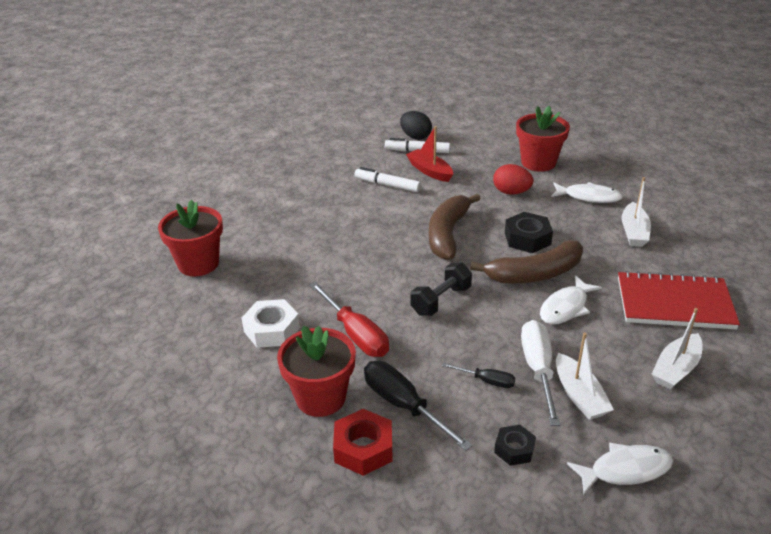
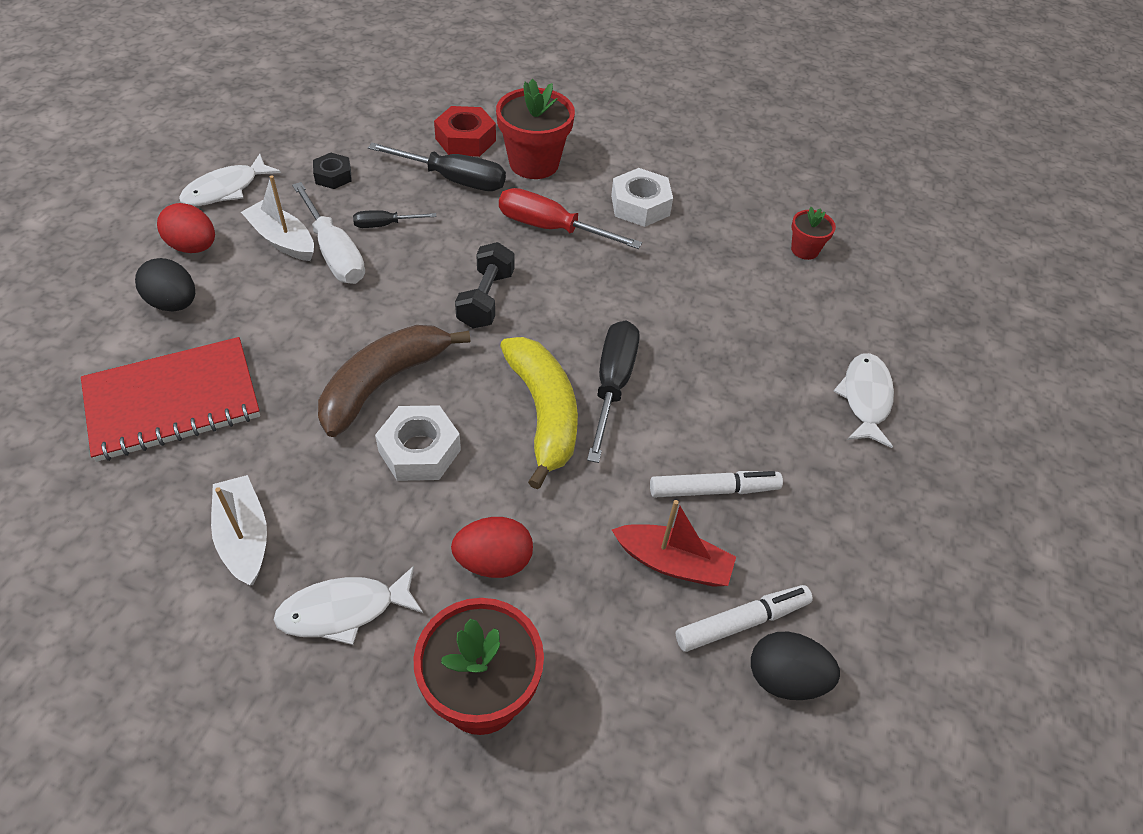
camera: 145 degrees right, 15 degrees up
red flower pot [158,200,223,276] -> red flower pot [791,207,836,260], size x0.52
brown banana [429,194,481,260] -> yellow banana [500,337,578,489]
black nut [505,212,553,253] -> white nut [375,406,461,481]
white fish [540,275,602,324] -> white fish moved to [833,353,894,448]
white boat [652,308,702,389] -> black egg [135,258,195,312]
none -> red egg [157,203,215,253]
none -> black screwdriver [587,320,640,463]

